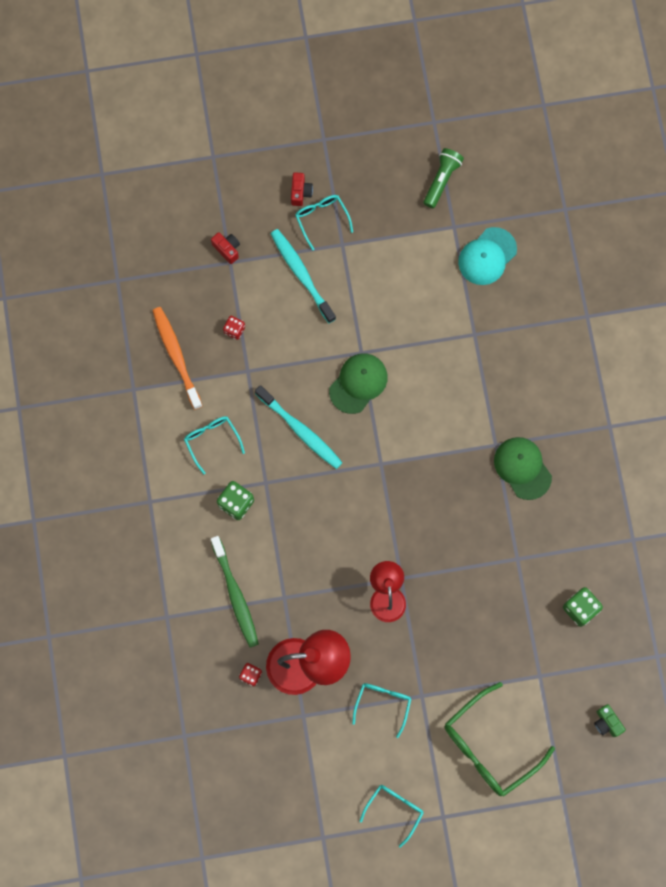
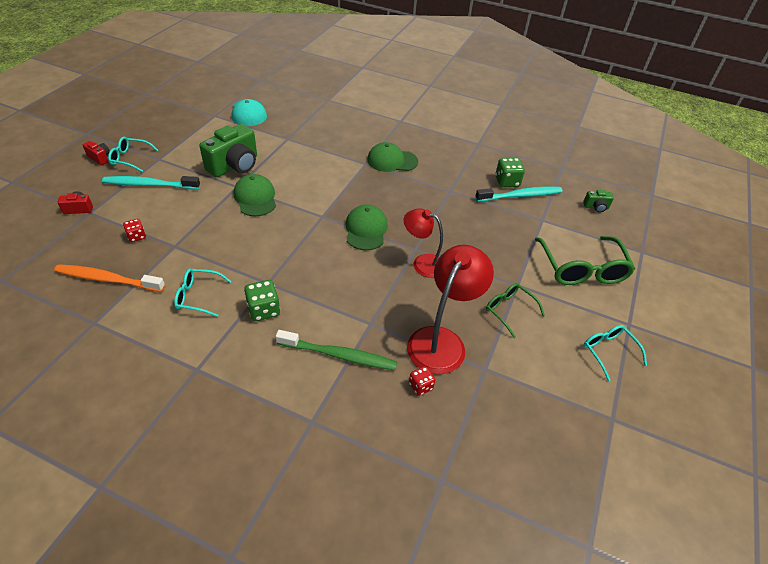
camera: 60 degrees left, 30 degrees down
turquoise toothbrush [255,385,343,469] -> turquoise toothbrush moved to [475,186,563,202]
turquoise glasses [352,683,411,738] -> green glasses [486,283,545,338]
green flashlight [423,148,464,208] -> none
none -> green camera [199,124,257,177]
none -> green cap [346,205,388,250]

